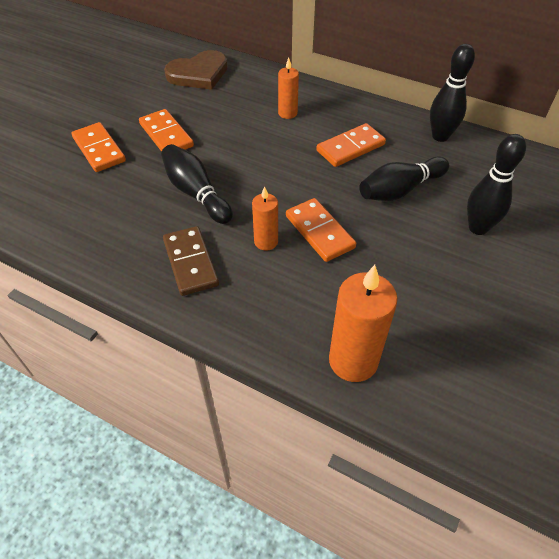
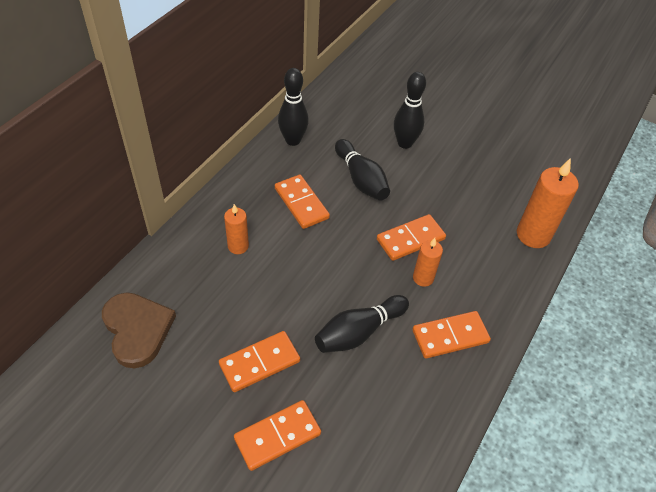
camera: 90 degrees left, 0 degrees up
brown domino [163,226,219,296] -> orange domino [412,311,491,359]

